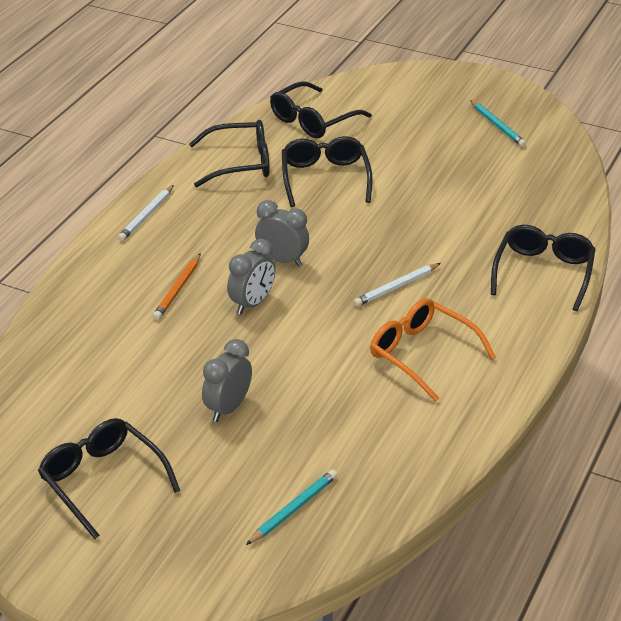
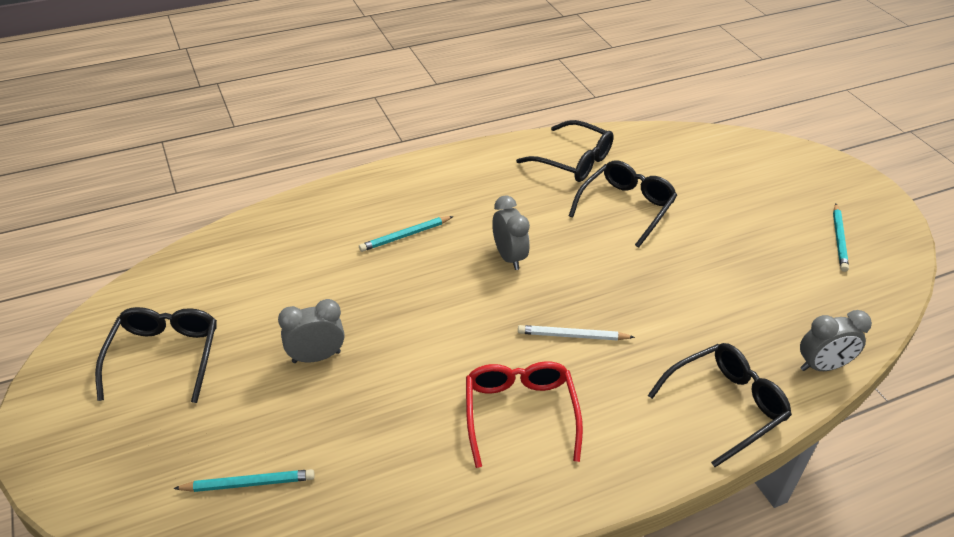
camera: 40 degrees right, 5 degrees up
white pencil [118,185,174,241] -> none
orange pencil [153,253,201,320] -> turquoise pencil [359,216,454,252]
grey clock [227,239,275,314] -> grey clock moved to [800,310,872,371]
black glasses [270,82,372,138] -> none
orange glasses [370,298,496,402] -> red glasses [466,361,583,468]

